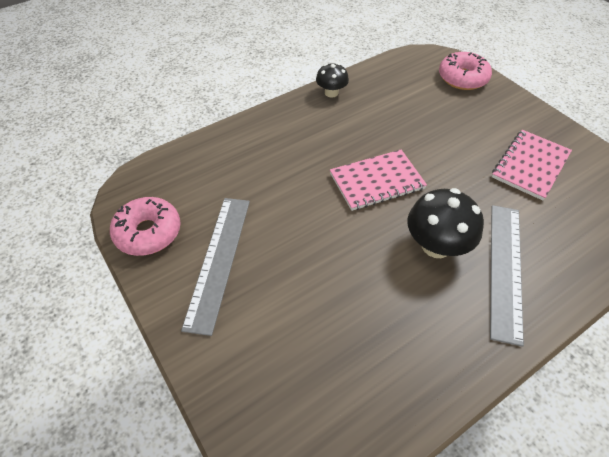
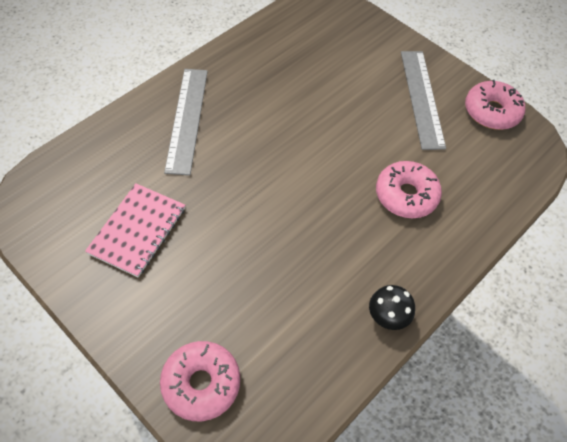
camera: 165 degrees right, 5 degrees up
pink notebook [330,150,427,211] -> none
black mushroom [407,188,484,258] -> none
none -> pink donut [376,161,442,218]

